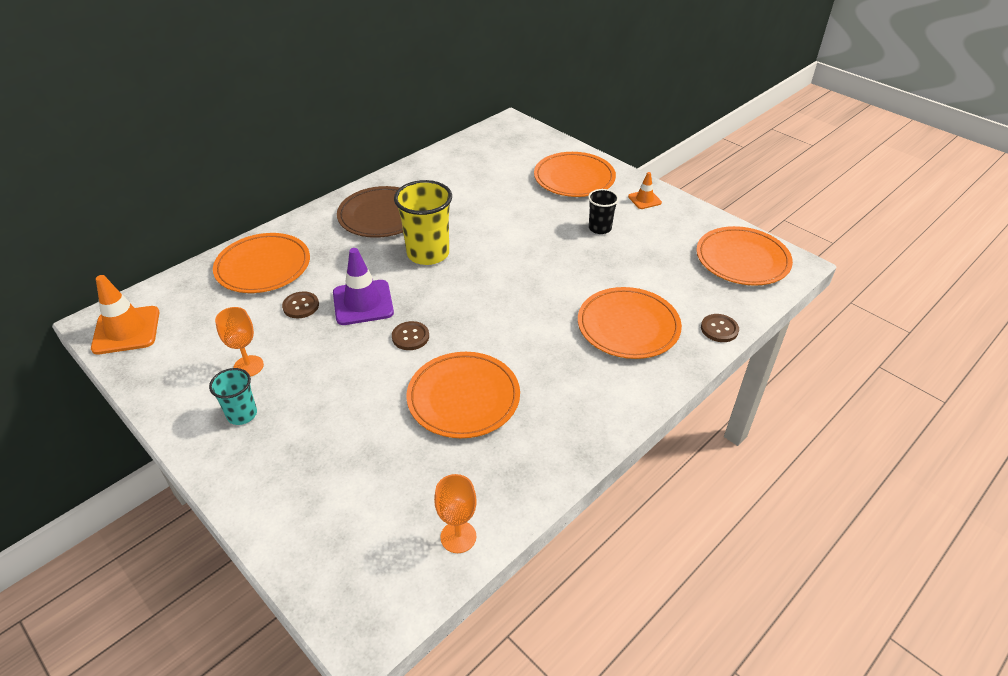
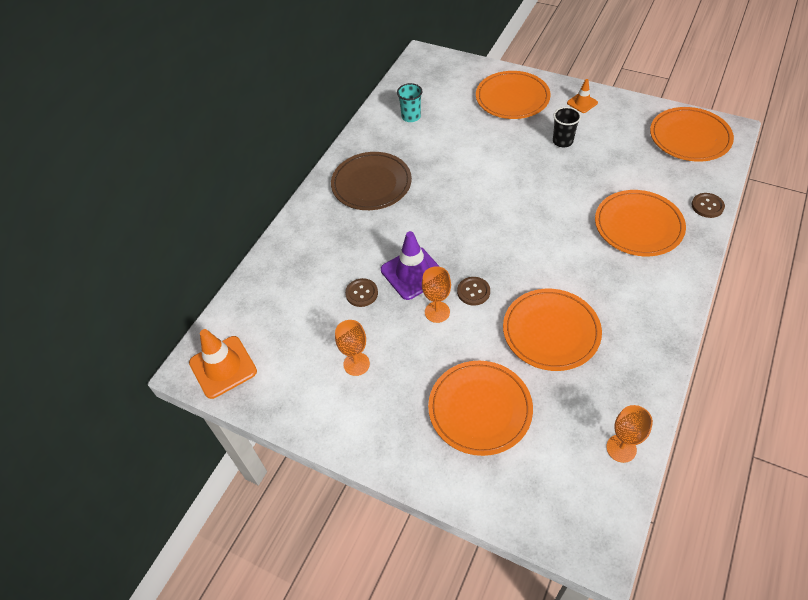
camera: 15 degrees left, 10 degrees up
turquoise cup [209,368,257,425] -> turquoise cup moved to [397,83,423,122]
orange plate [213,233,310,293] -> orange plate moved to [428,361,533,456]
yellow cup [394,180,452,265] -> none
none -> orange goblet [422,266,451,323]

